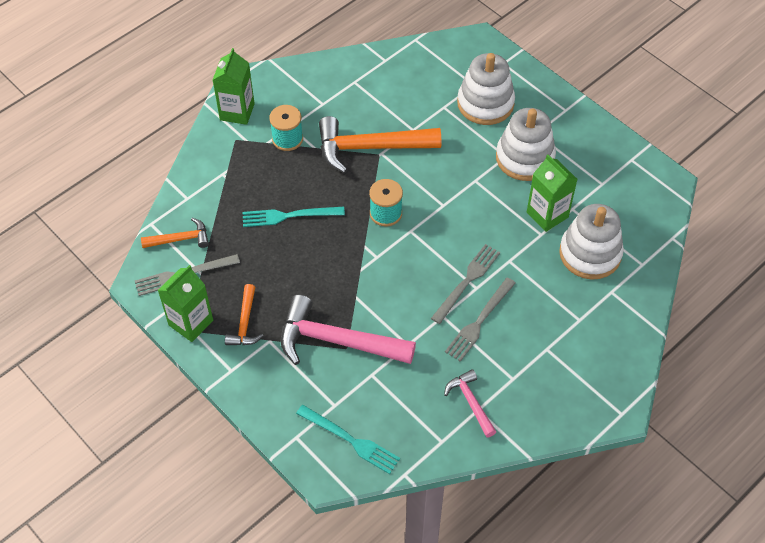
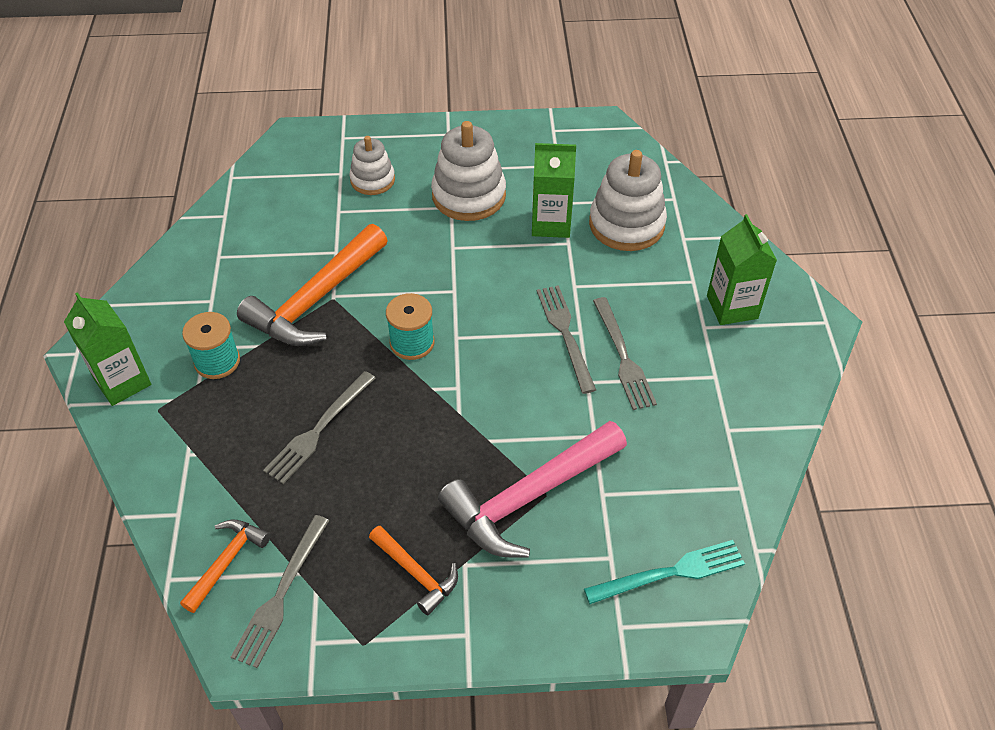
camera: 50 degrees left, 5 degrees down
green carton [158,265,213,342] -> green carton moved to [707,214,777,325]
turquoise fork [243,207,345,227] -> grey fork [263,371,376,484]
pink hammer [444,369,496,438] -> none
white stacking toy [457,53,515,125] -> white stacking toy [349,136,395,195], size x0.61

